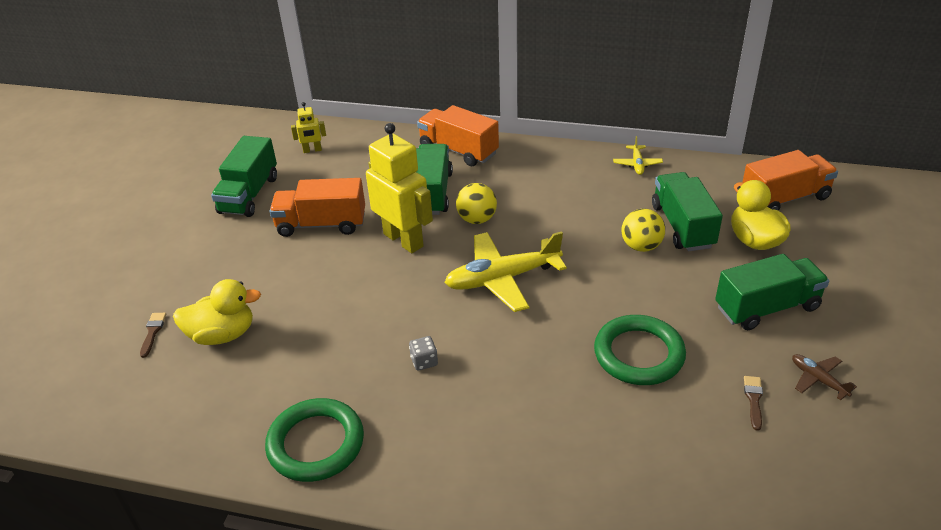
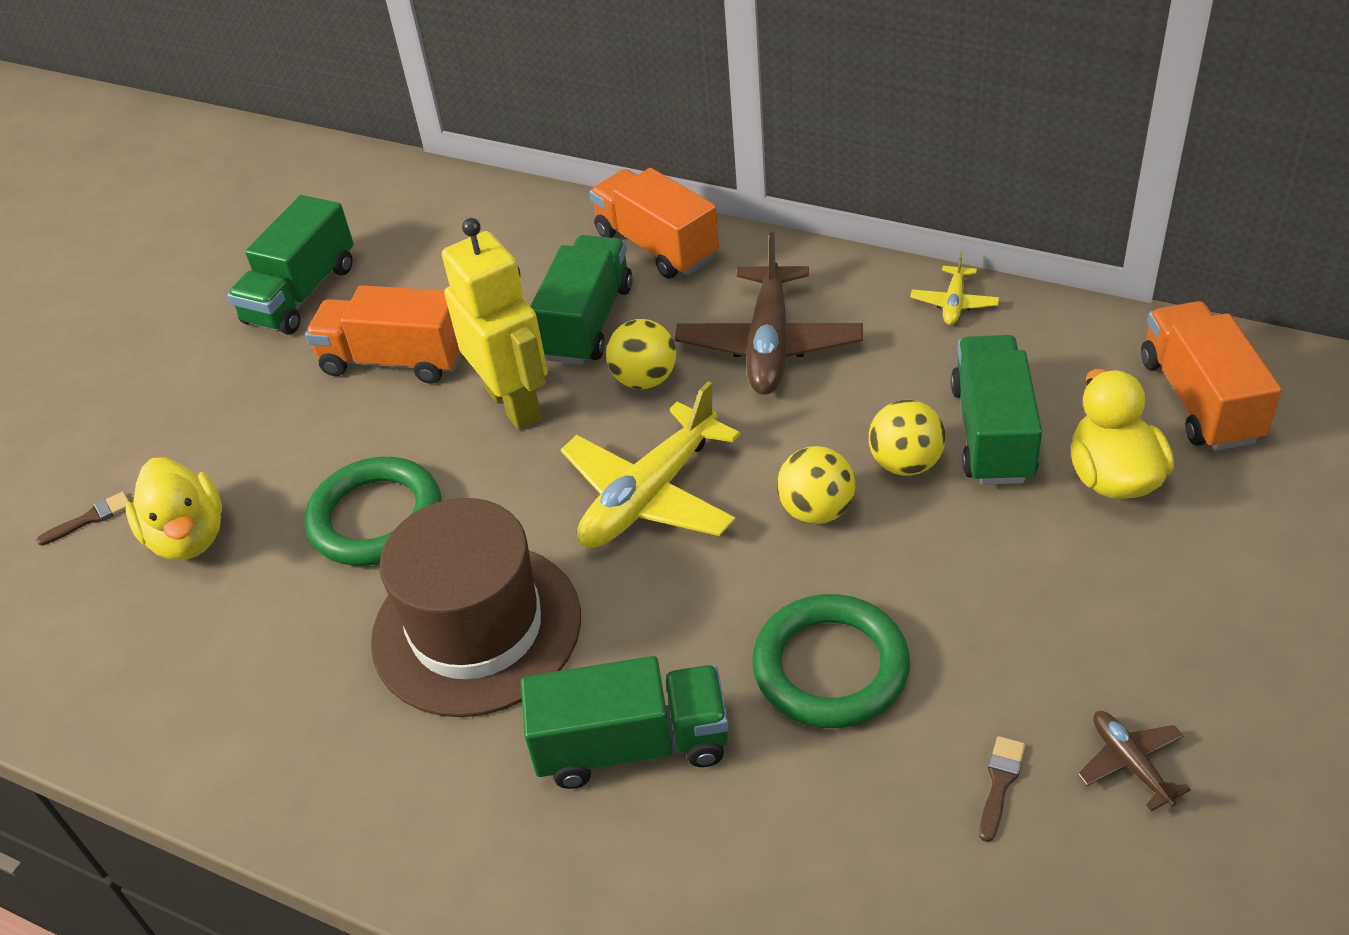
camera: 15 degrees right, 5 degrees up
brown brush [140,313,166,358] -> brown brush turned 45 degrees clockwise [37,491,129,546]
yellow duck [173,279,261,345] -> yellow duck turned 60 degrees clockwise [126,457,222,560]
green ring [265,398,364,482] -> green ring moved to [304,457,441,566]
yellow robot [291,102,326,153] -> none
grey dice [409,336,438,370] -> brown hat [371,498,581,717]
yellow plane [444,232,567,312] -> yellow plane turned 45 degrees counterclockwise [561,381,740,548]
green truck [715,254,829,330] -> green truck moved to [521,656,729,789]
orange truck [742,150,838,211] -> orange truck turned 90 degrees counterclockwise [1141,301,1282,451]
none -> brown plane [675,233,863,395]
none -> yellow ball [777,446,855,524]

